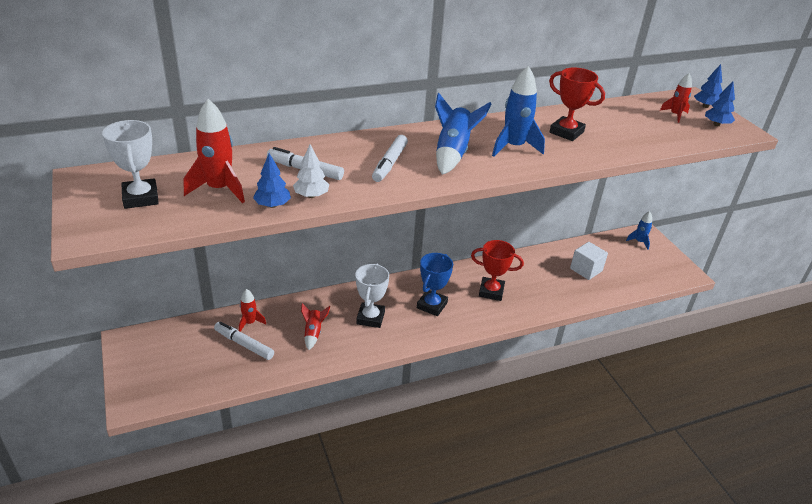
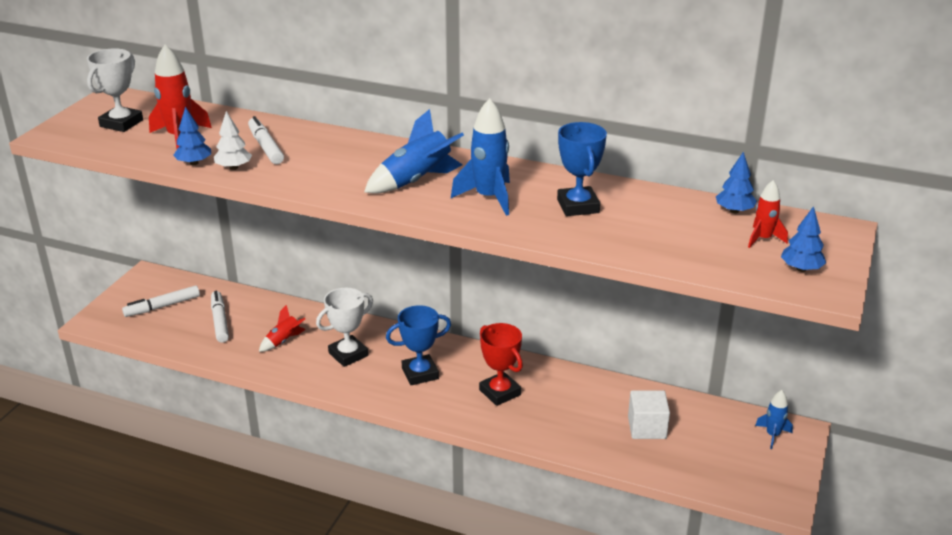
camera: 45 degrees right, 5 degrees down
red rocket [239,289,266,332] -> none
white marker [372,135,408,182] -> white marker moved to [122,285,200,317]
red trophy [549,68,605,141] -> blue trophy [557,122,607,216]
blue tree [694,64,723,108] -> blue tree moved to [716,152,757,213]

